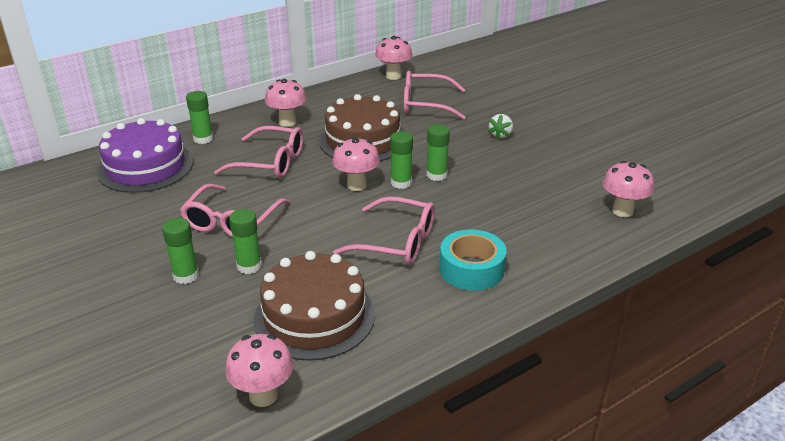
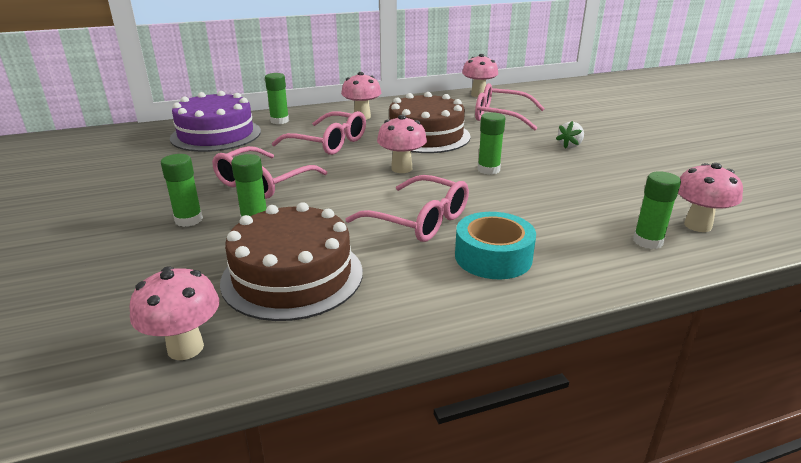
camera: 15 degrees right, 5 degrees down
green glue stick [390,131,413,189] -> green glue stick moved to [633,171,681,249]

